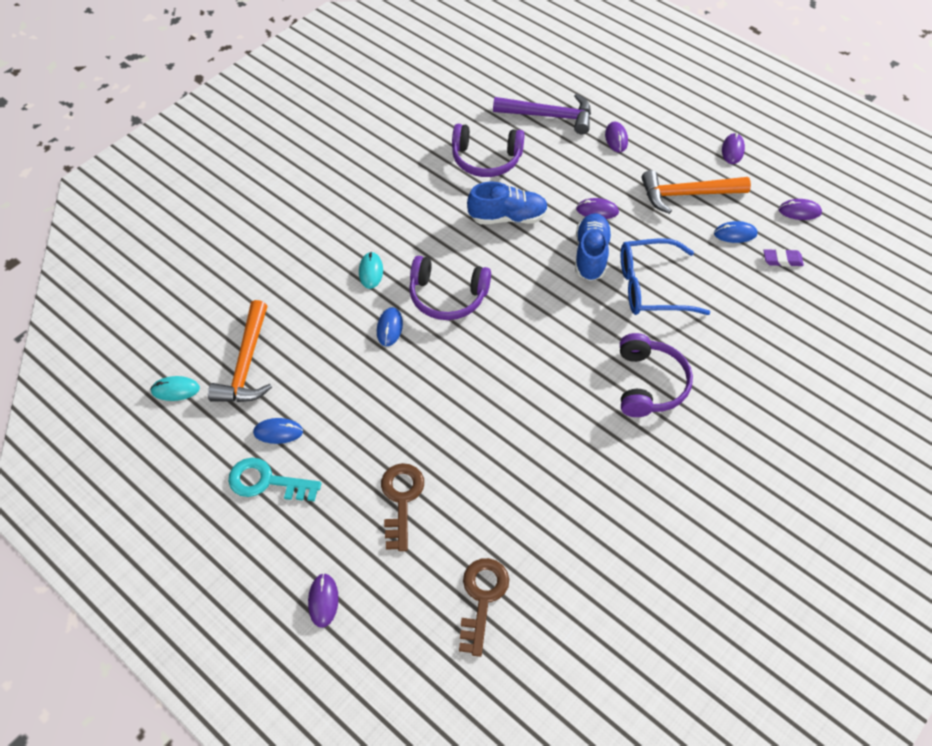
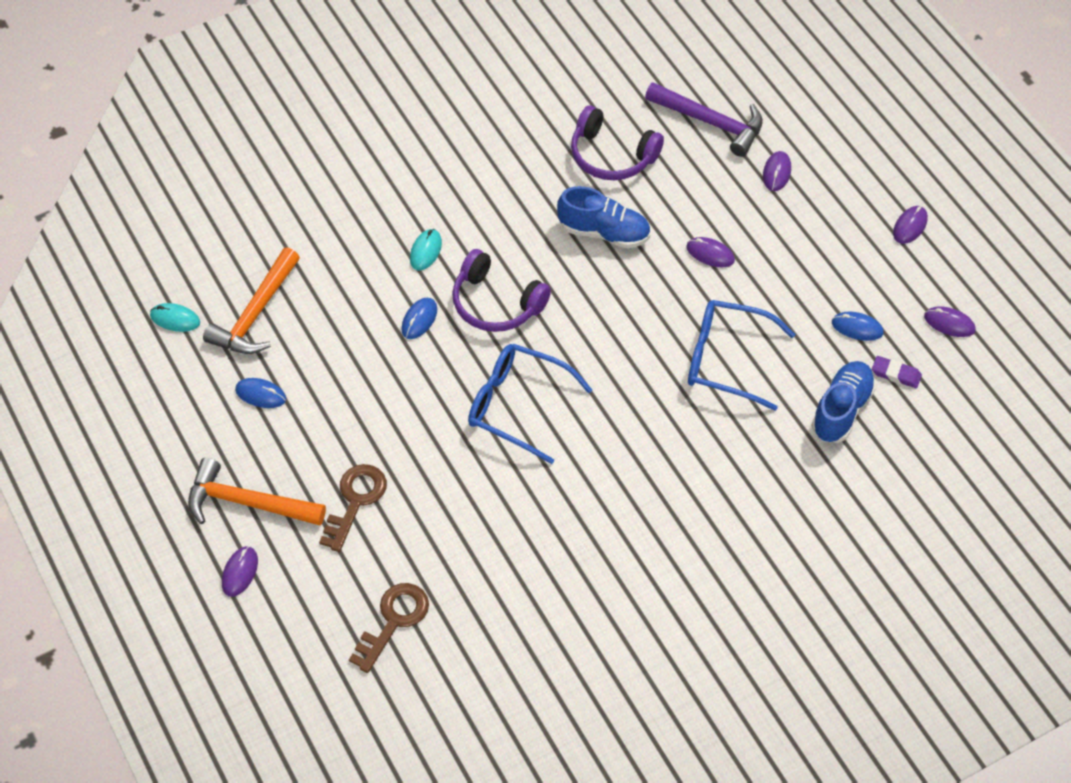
camera: 20 degrees right, 0 degrees up
turquoise key [228,458,321,501] -> none
blue shoe [575,213,612,281] -> blue shoe moved to [811,361,876,442]
purple headphones [620,333,693,417] -> none
orange hammer [641,170,751,214] -> orange hammer moved to [188,458,326,526]
none -> blue glasses [468,344,592,464]

